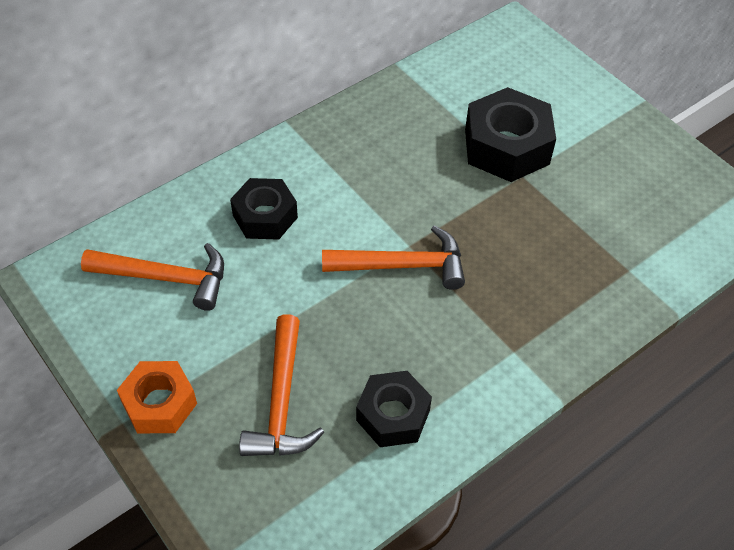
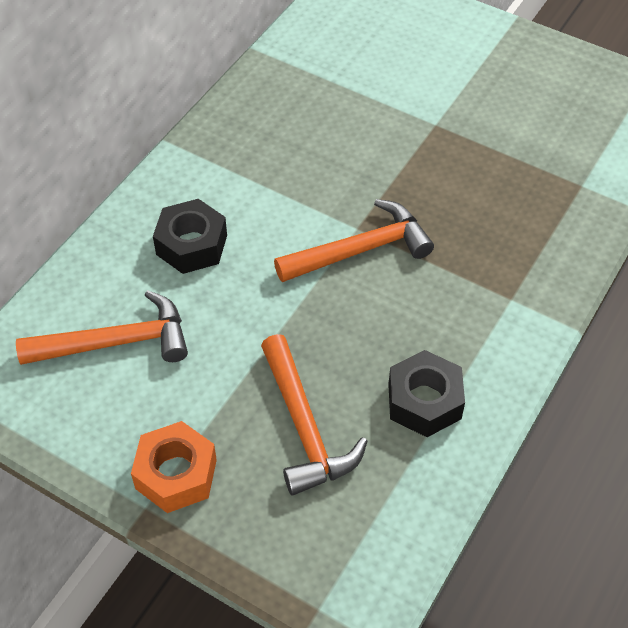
camera: 20 degrees left, 0 degrees up
black nut [465,87,556,182] -> none

